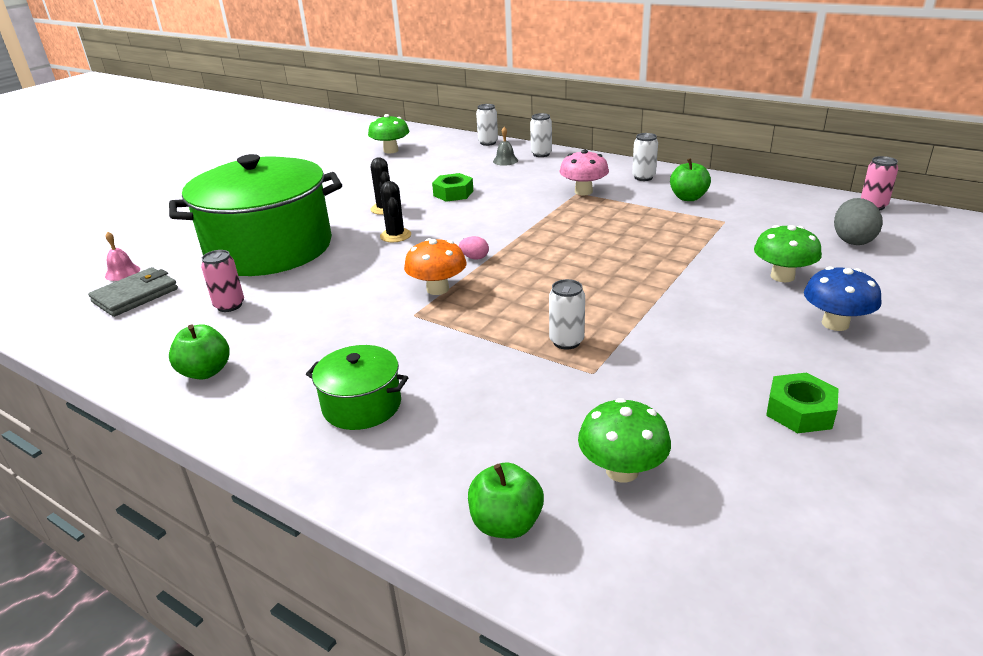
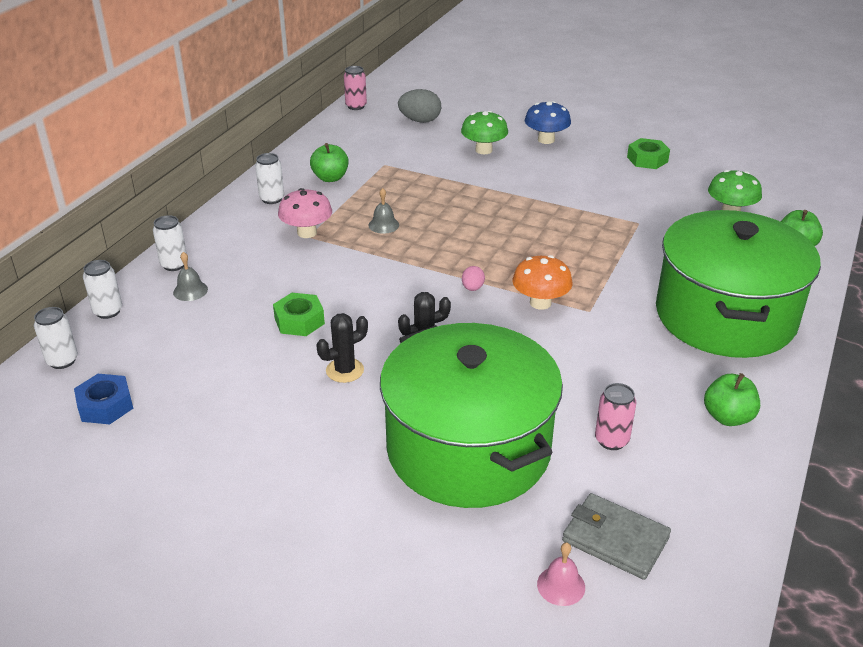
camera: 100 degrees left, 5 degrees up
green pot [306,345,408,430] -> green pot [656,210,821,358], size x2.26
green mushroom [368,114,409,154] -> blue nut [74,374,133,424]
white can [549,279,585,350] -> white can moved to [34,307,78,369]
none -> grey bell [369,188,399,234]

